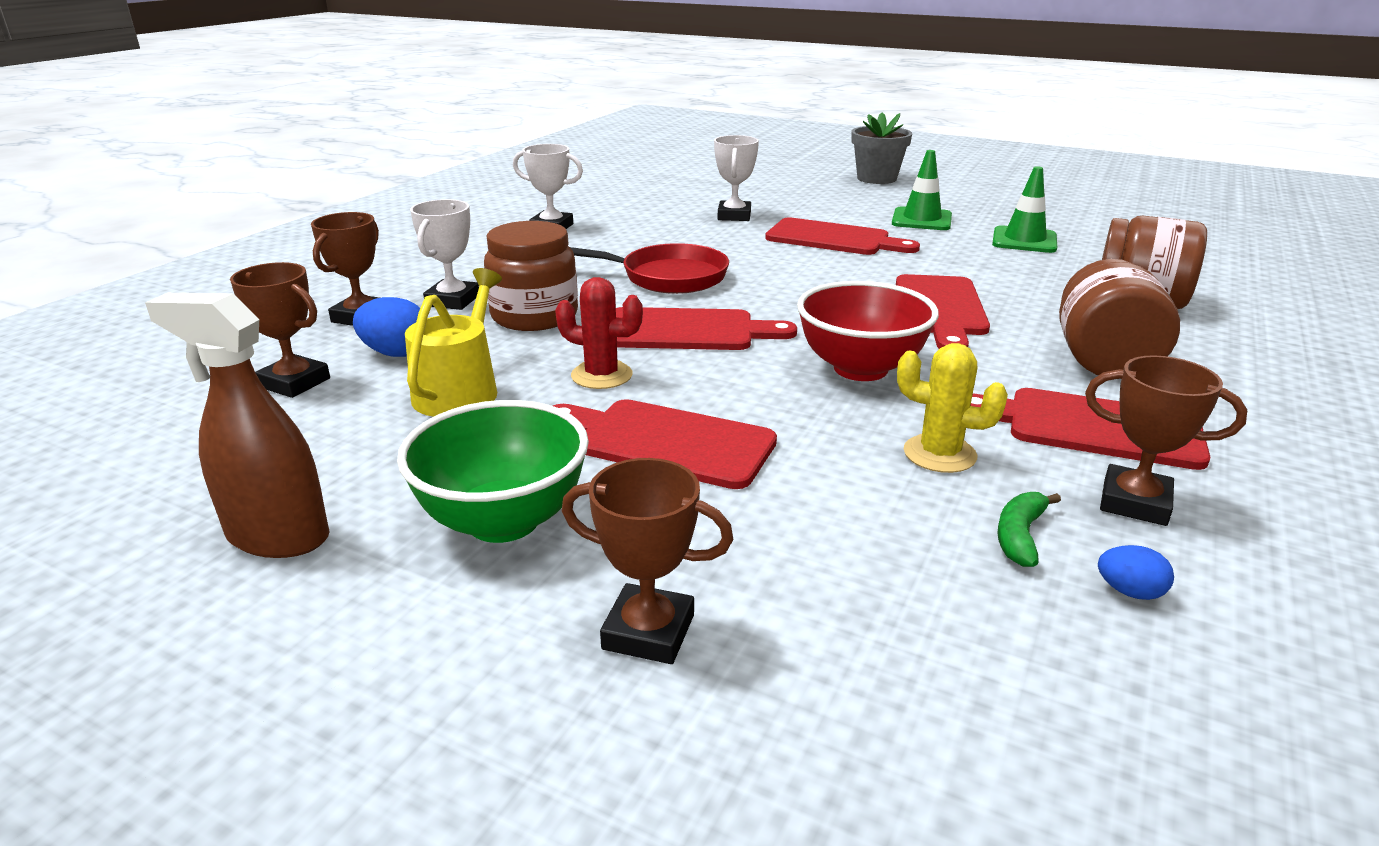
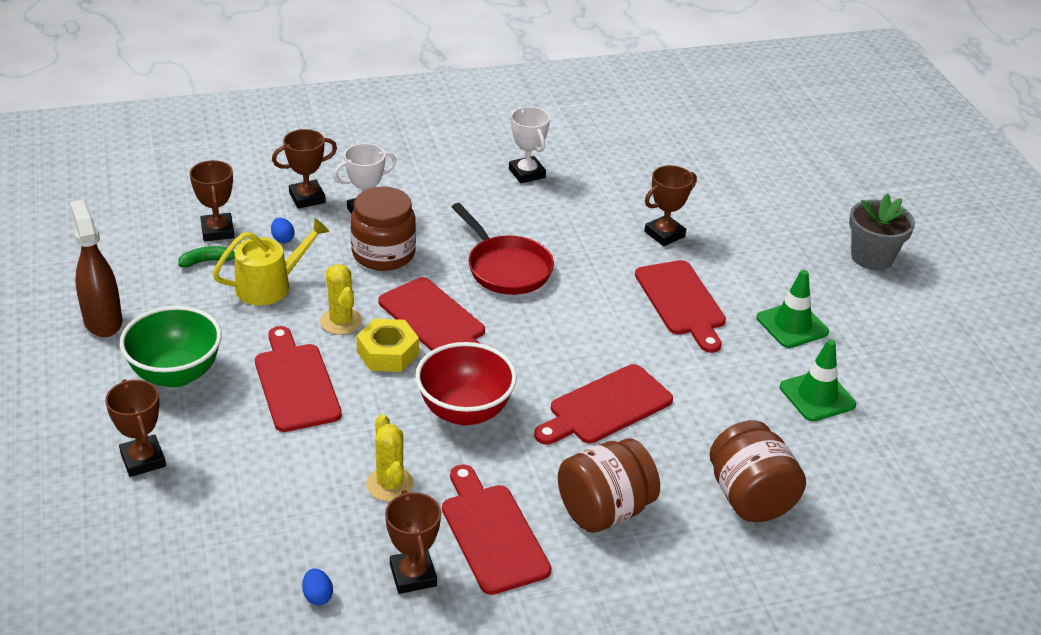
camera: 45 degrees right, 10 degrees up
blue egg [353,297,420,357] -> blue egg [271,218,294,243], size x0.58
red cactus [555,277,643,389] -> yellow cactus [320,264,362,335]
white trophy [714,135,759,221] -> brown trophy [644,165,697,246]
green banana [997,492,1061,567] -> green banana moved to [178,246,235,267]
none -> yellow nut [356,319,419,372]

